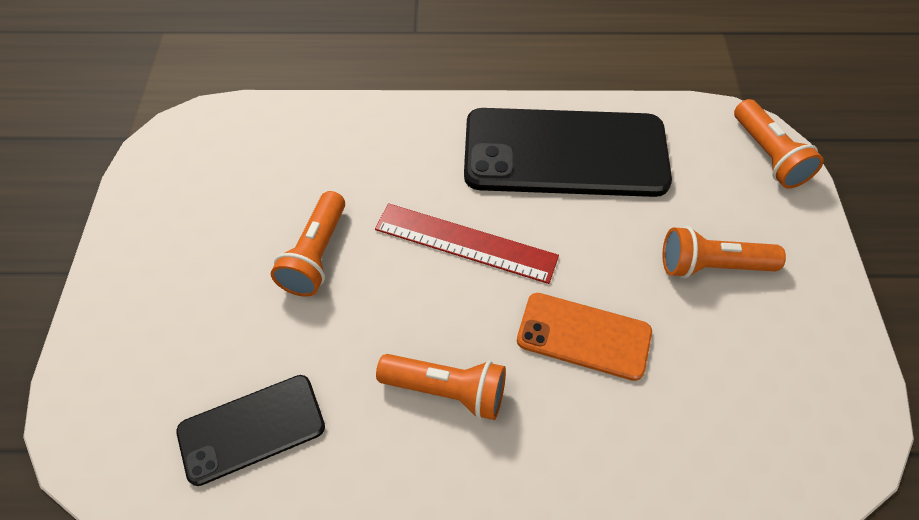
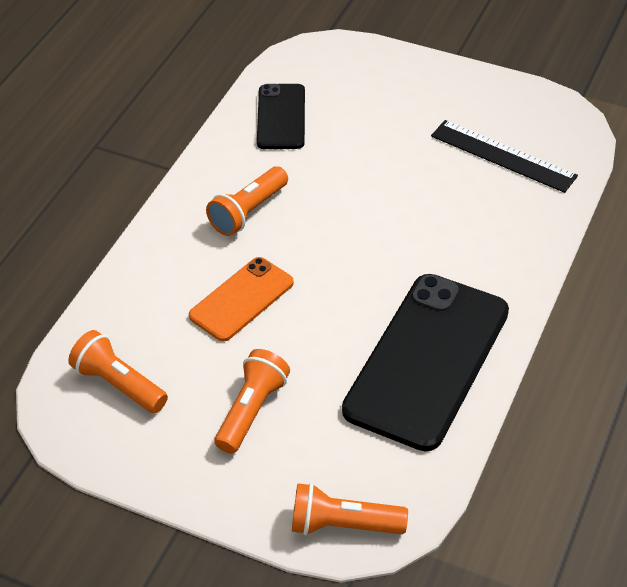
camera: 115 degrees right, 10 degrees down
orange flashlight [271,191,345,297] -> orange flashlight moved to [68,330,168,413]
red ruler [375,203,559,284] -> none
none -> black ruler [431,120,578,193]

